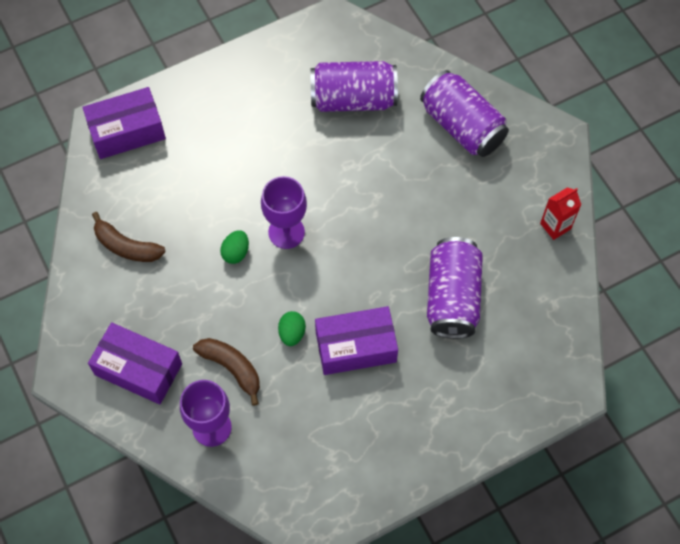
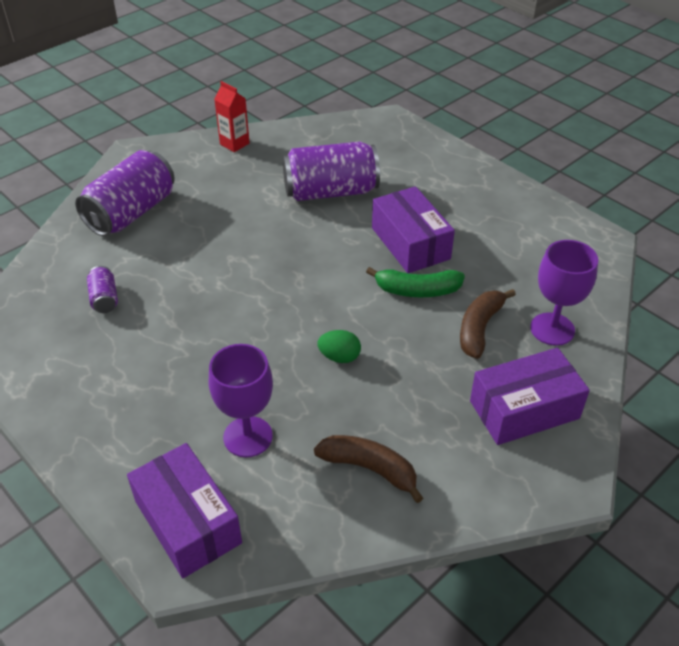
camera: 105 degrees left, 20 degrees down
purple box [88,322,182,404] -> purple box turned 60 degrees clockwise [470,348,590,445]
brown banana [92,212,165,262] -> brown banana turned 75 degrees counterclockwise [314,435,423,503]
purple goblet [261,176,307,249] -> purple goblet moved to [209,344,273,457]
green egg [278,311,306,346] -> green banana [366,267,465,297]
purple can [310,61,398,112] -> purple can [87,266,118,313], size x0.45

